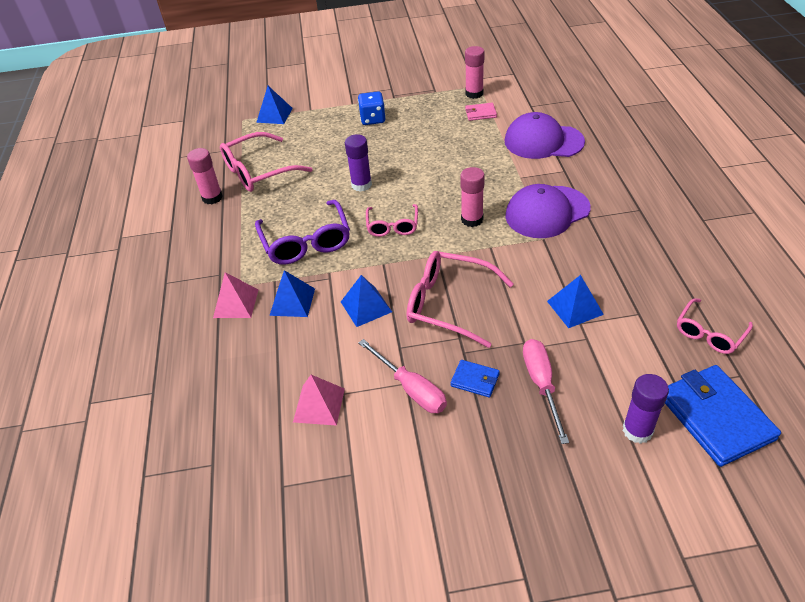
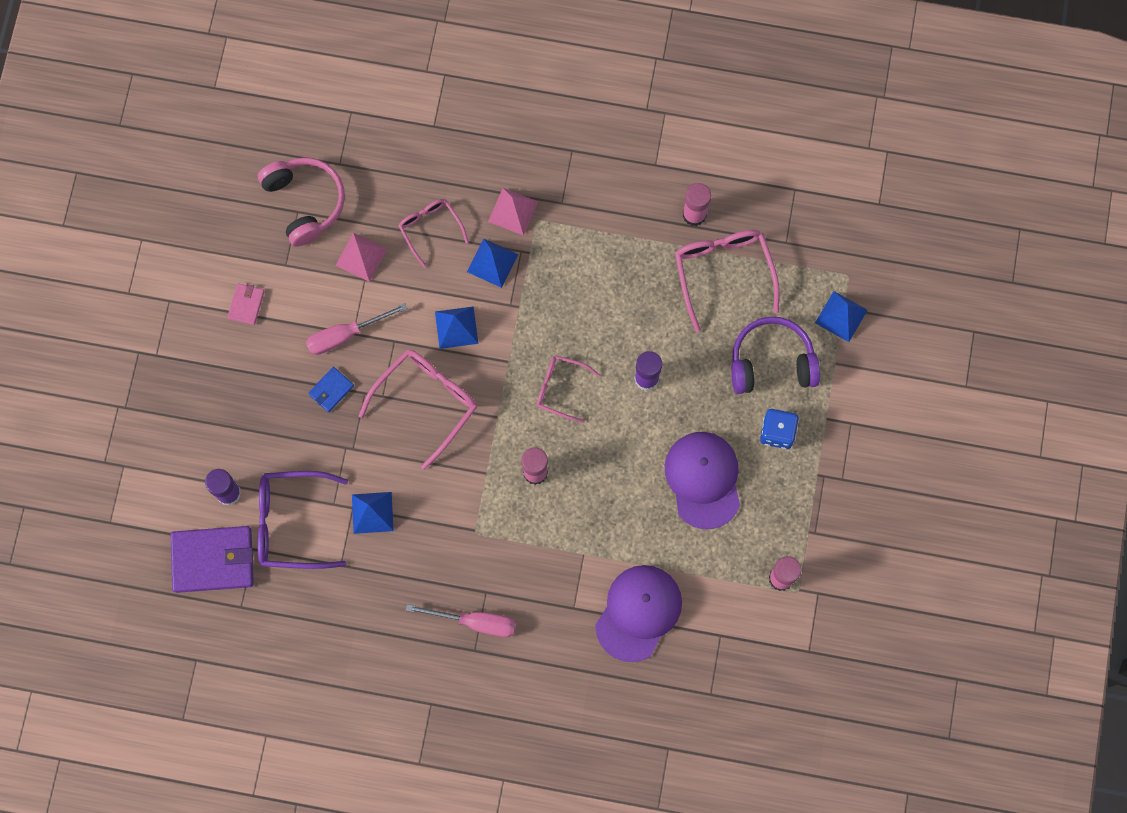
camera: 105 degrees right, 30 degrees up
purple glasses [255,200,350,265] -> purple glasses moved to [257,471,348,569]
pink wallet [465,103,497,121] -> pink wallet moved to [227,284,265,325]
purple cap [505,184,590,238] -> purple cap moved to [665,432,740,529]
pink screwdriver [523,339,569,444] -> pink screwdriver moved to [406,604,516,637]
blue wallet [665,365,781,467] -> purple wallet [170,526,254,593]
pink glasses [677,298,753,354] -> pink glasses moved to [399,199,469,268]
none -> pink headphones [258,157,345,247]
none -> purple headphones [731,317,820,394]

